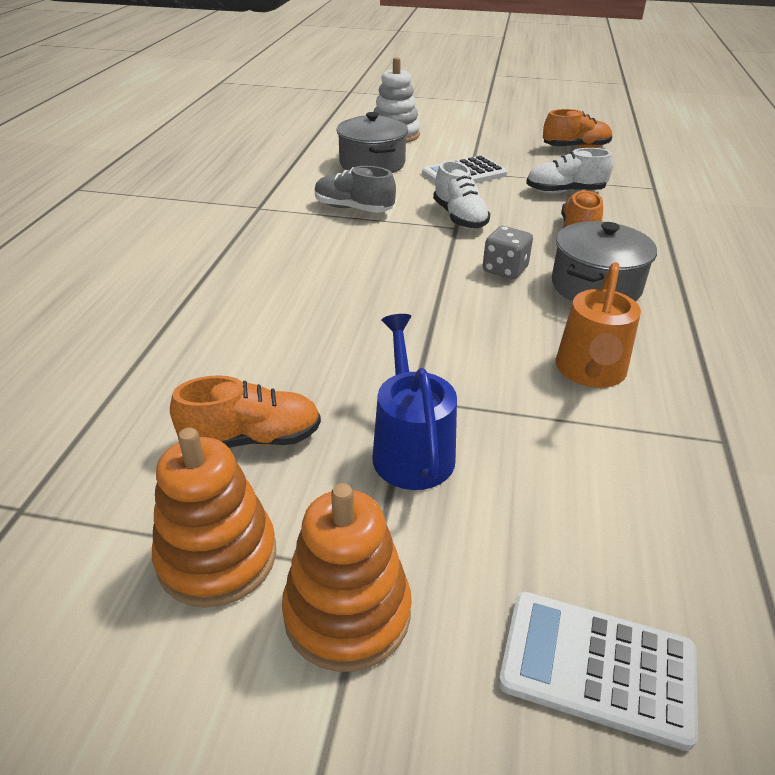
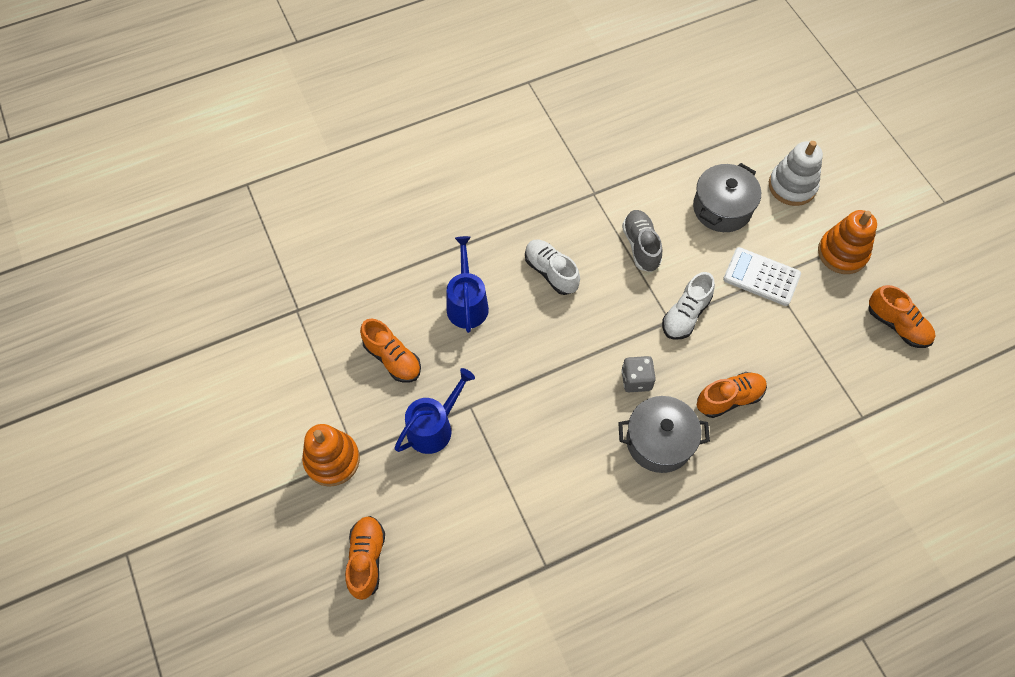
camera: 55 degrees right, 25 degrees up
orange stacking toy [152,427,276,608] -> orange stacking toy moved to [818,210,877,274]
white calculator [498,592,698,751] -> orange shoe [345,516,385,600]
white shoe [526,148,613,194] -> white shoe moved to [525,240,580,295]
orange watering can [556,262,641,388] -> none
none -> blue watering can [447,236,489,333]

